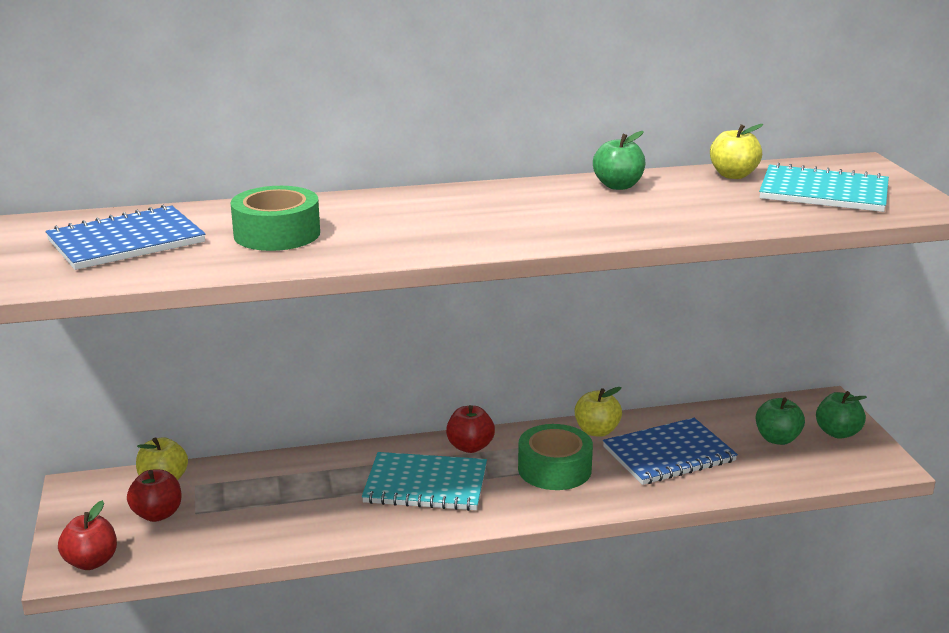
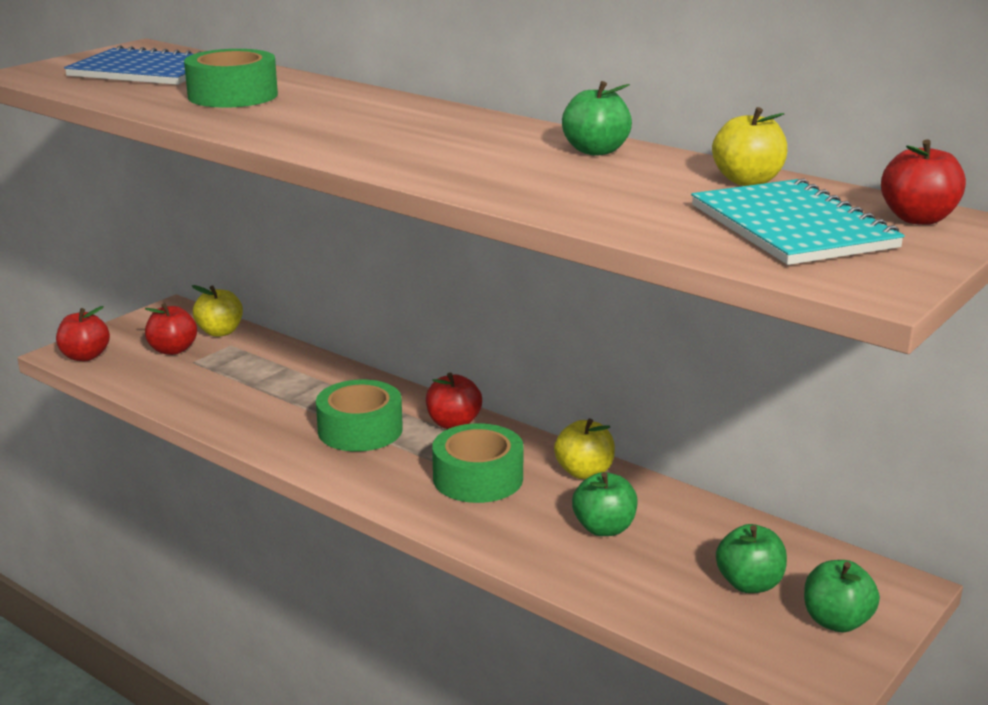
camera: 50 degrees right, 0 degrees up
turquoise notebook [362,452,487,511] -> green tape [316,379,403,452]
blue notebook [603,418,738,485] -> green apple [572,472,638,536]
none -> red apple [881,140,966,225]

